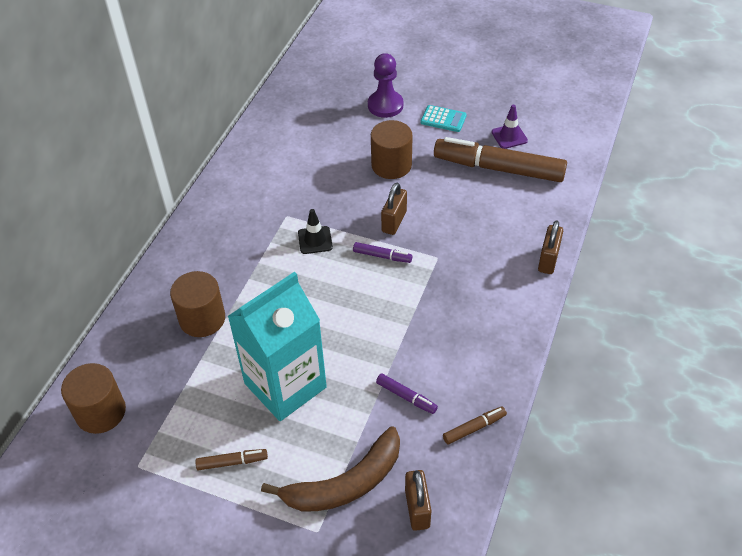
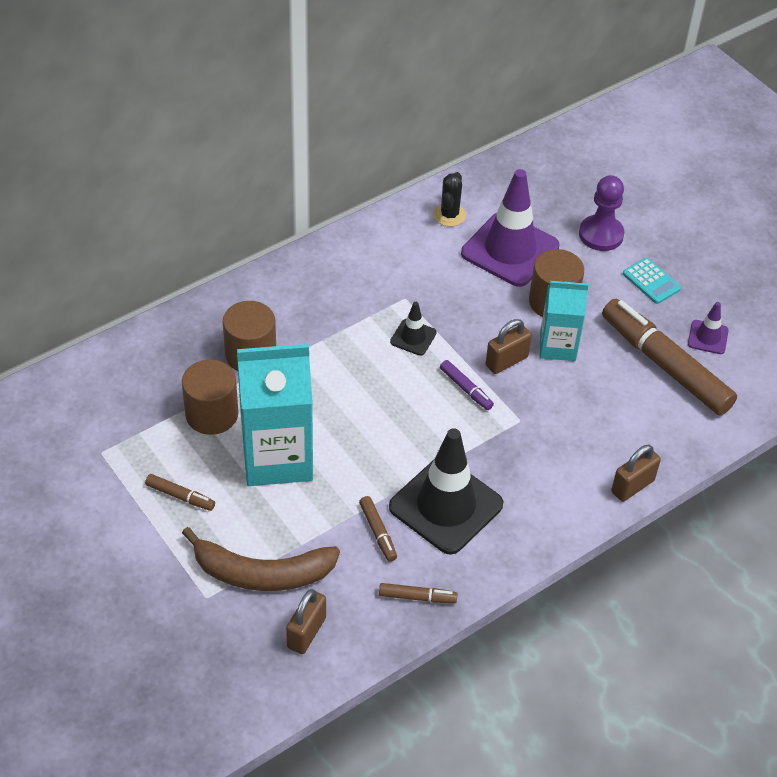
camera: 30 degrees right, 0 degrees up
brown cylinder [61,363,126,434] -> brown cylinder moved to [182,360,238,435]
purple marker [376,373,438,414] -> brown marker [359,496,397,562]
none -> black traffic cone [389,428,503,555]
none -> black cactus [433,172,466,227]
none -> purple traffic cone [461,169,559,287]
none -> turquoise carton [540,281,588,361]

